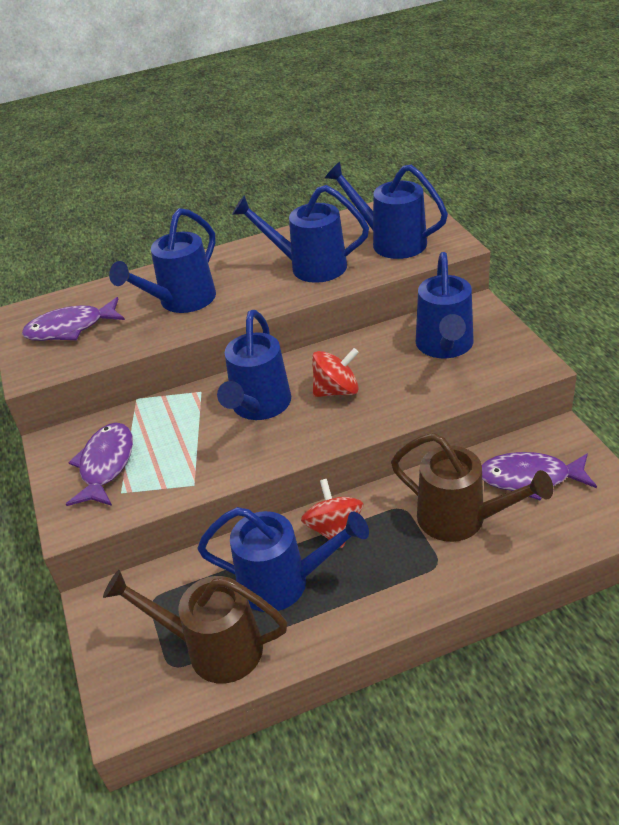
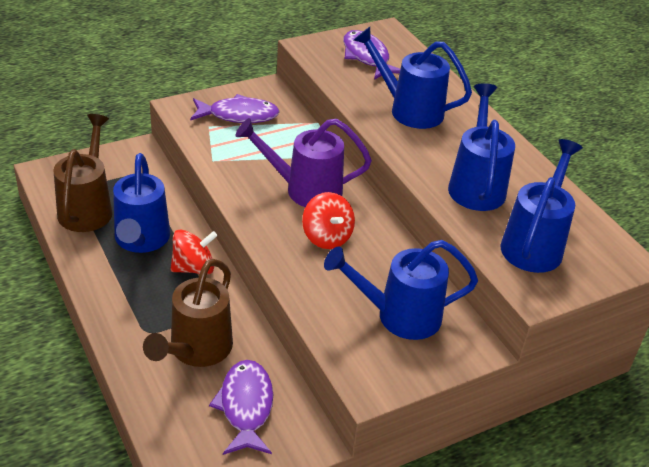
camera: 75 degrees right, 0 degrees up
blue watering can [217,310,291,420] -> purple watering can [235,118,372,207]

